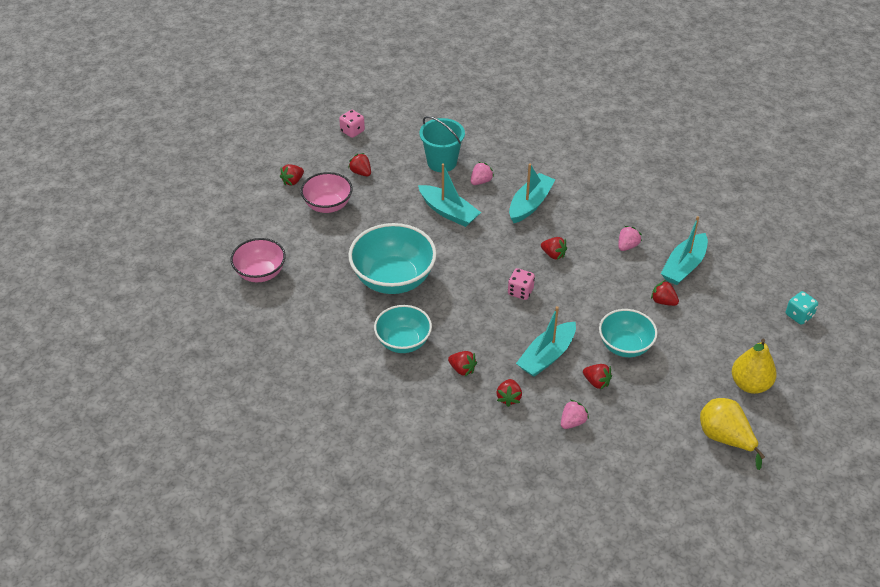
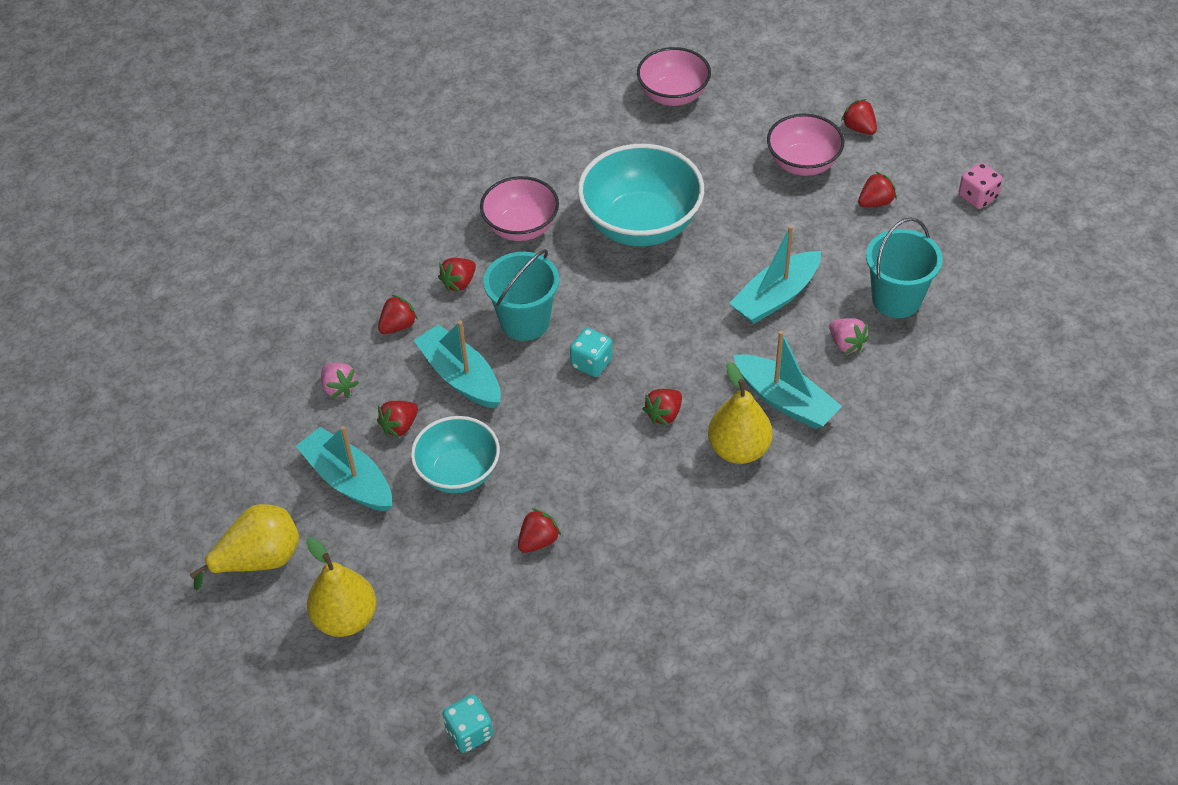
camera: 100 degrees right, 5 degrees up
turquoise bowl [374,305,432,353] -> pink bowl [480,176,559,241]
red strawberry [496,379,522,407] -> red strawberry turned 120 degrees clockwise [378,295,418,334]
pink dice [508,268,535,300] -> turquoise dice [570,328,613,377]
pink strawberry [618,226,642,251] -> none
turquoise boat [661,216,708,285] -> turquoise boat moved to [296,426,392,512]
none -> turquoise bucket [483,249,559,341]
none -> yellow pear [708,362,773,464]

